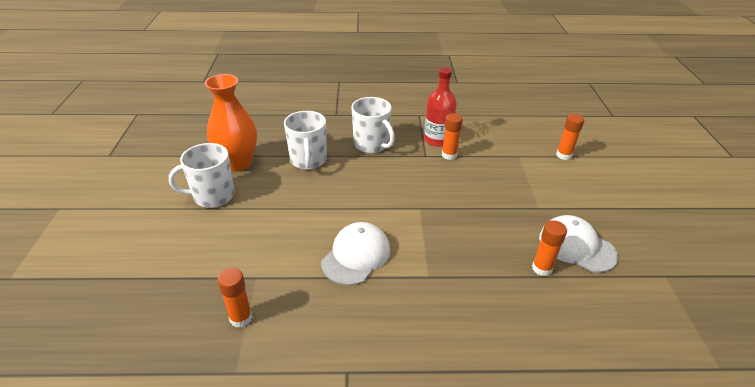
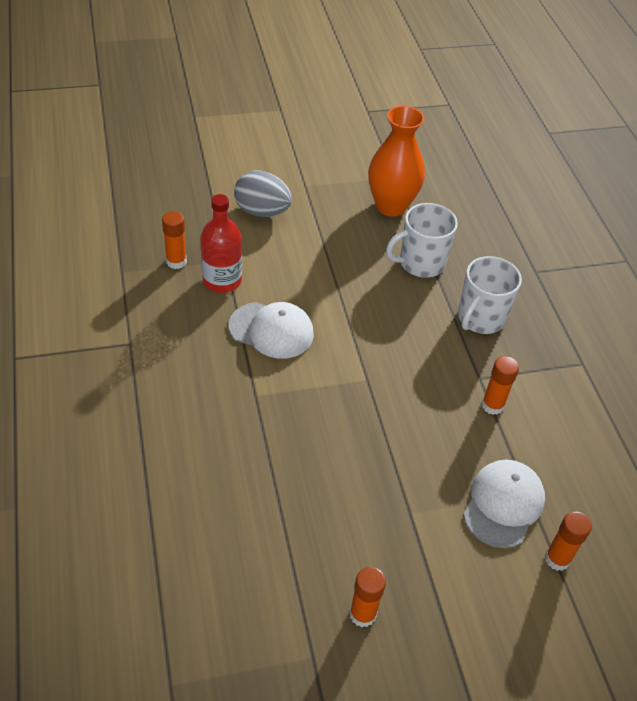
camera: 75 degrees right, 10 degrees up
white mug [169,143,235,208] -> none
red bottle [424,68,457,147] -> red bottle moved to [200,194,242,293]
orange glue stick [532,220,567,276] -> orange glue stick moved to [349,567,386,627]
white cap [539,215,618,273] -> white cap moved to [463,460,545,548]
none -> grey egg [234,171,292,217]

